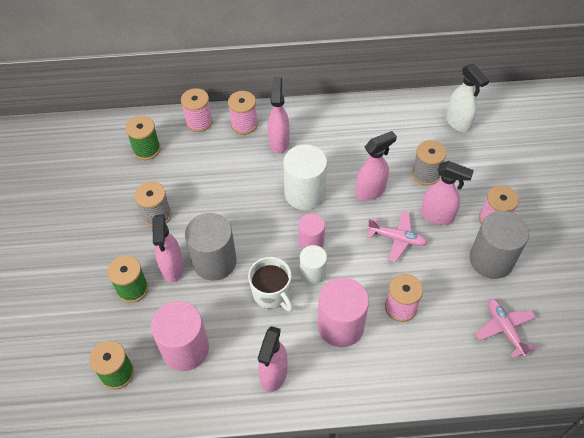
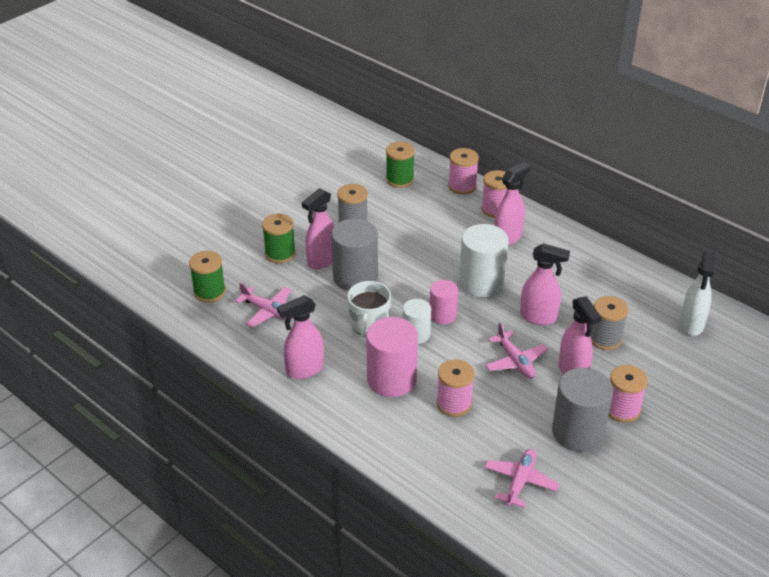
camera: 45 degrees right, 15 degrees down
pink cylinder [151,301,209,371] -> pink plane [235,282,292,327]

